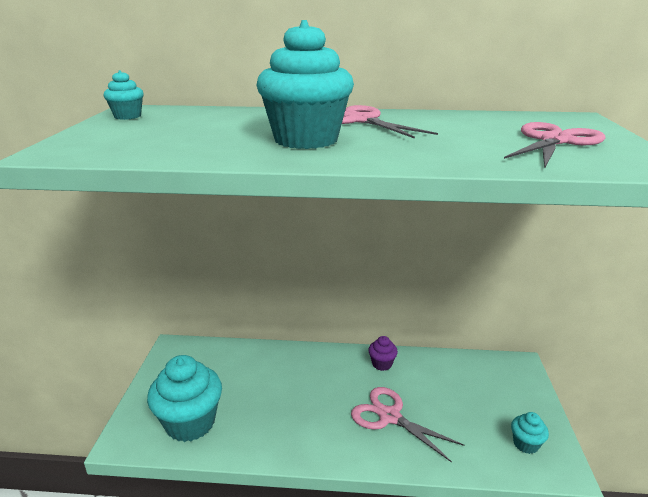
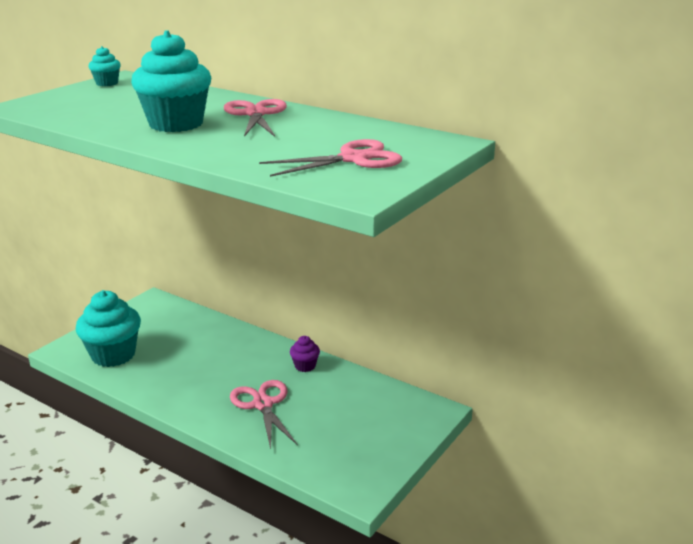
camera: 30 degrees right, 0 degrees up
turquoise cupcake [511,412,549,454] -> none

